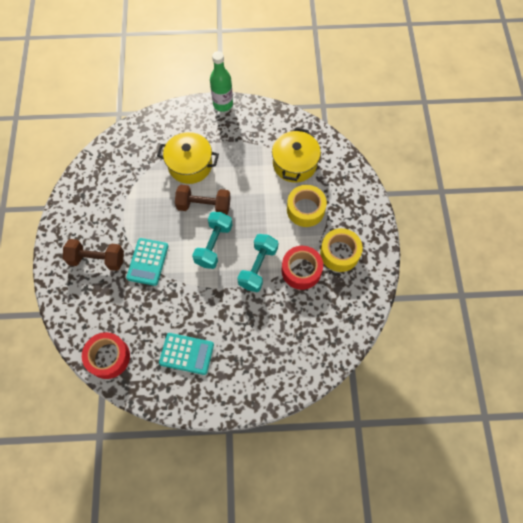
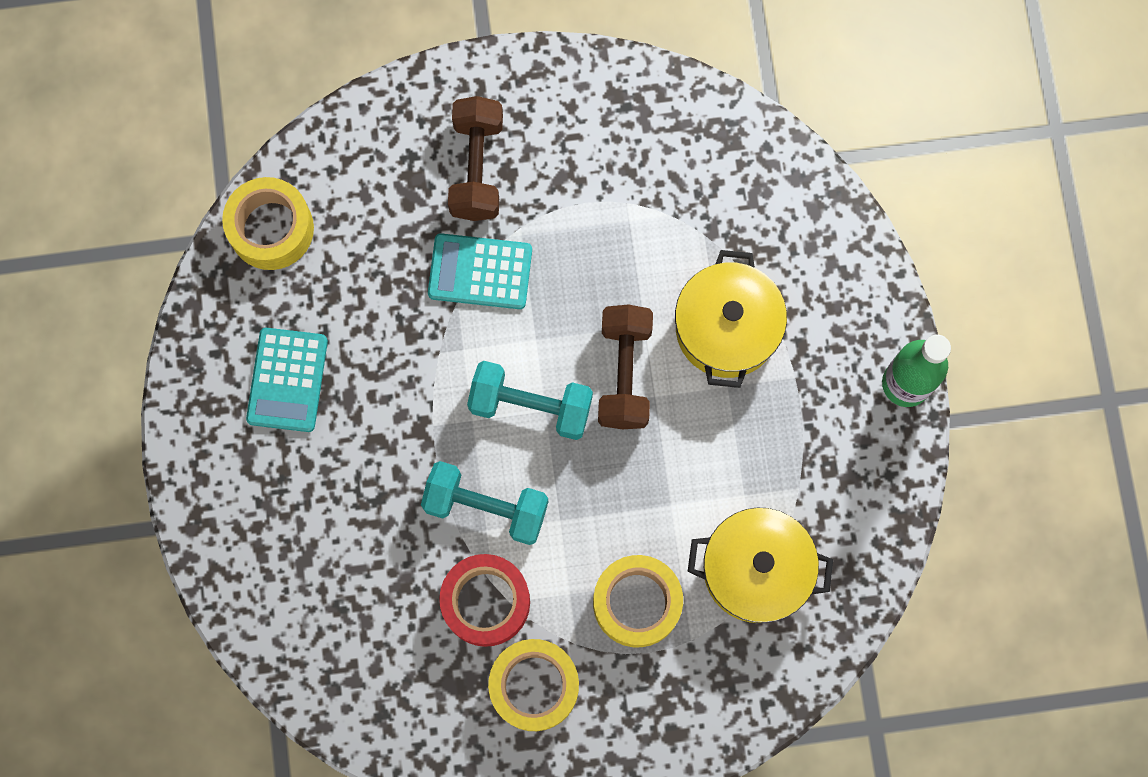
camera: 85 degrees right, 10 degrees up
red tape [82,332,130,379] -> yellow tape [222,177,314,270]

